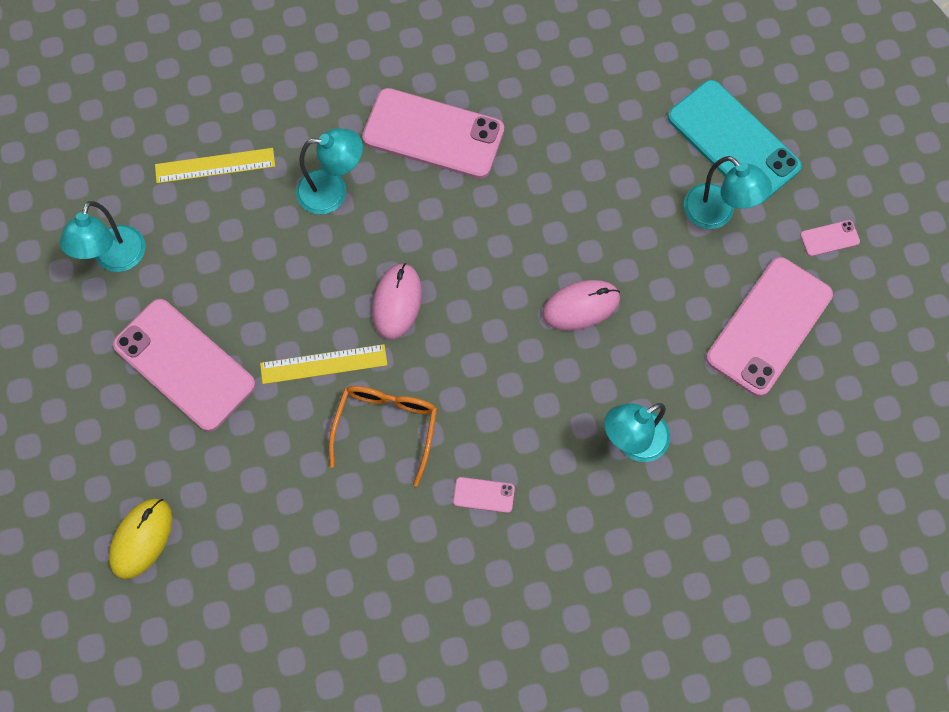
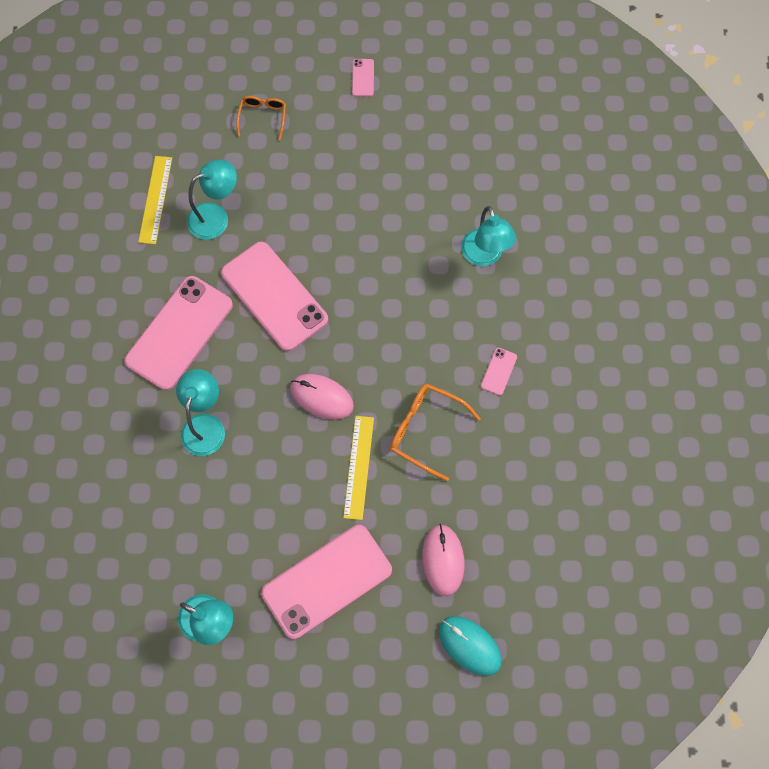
camera: 75 degrees left, 0 degrees up
yellow mouse [109,499,173,579] -> turquoise mouse [439,616,502,676]
yellow ruler [155,148,275,183] -> yellow ruler moved to [138,156,172,244]
pink mouse [542,280,620,331] -> pink mouse moved to [422,524,465,596]
turquoise phone [668,80,802,203] -> orange glasses [236,96,286,141]
turquoise lamp [684,156,772,229] -> turquoise lamp moved to [187,159,237,240]
pink phone [706,257,833,397] -> pink phone moved to [221,242,328,351]

